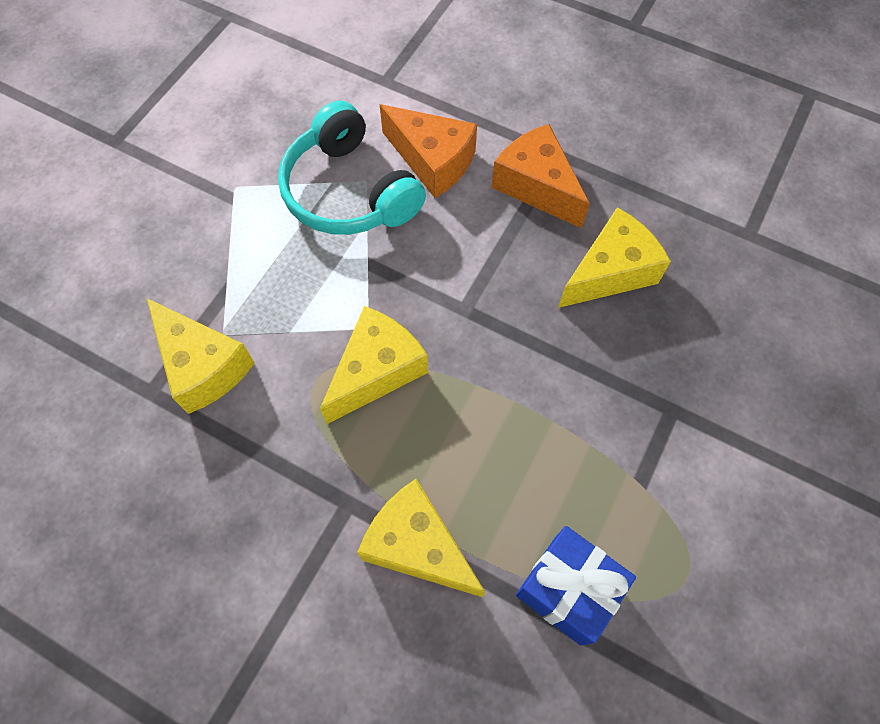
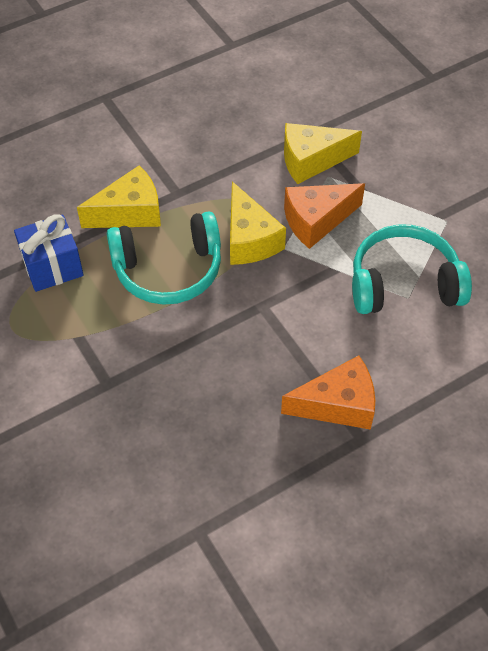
camera: 120 degrees right, 10 degrees down
orange cheese [380,104,477,198] -> orange cheese moved to [284,183,365,249]
yellow cheese [558,207,671,308] -> none
none -> turquoise headphones [107,211,221,305]

